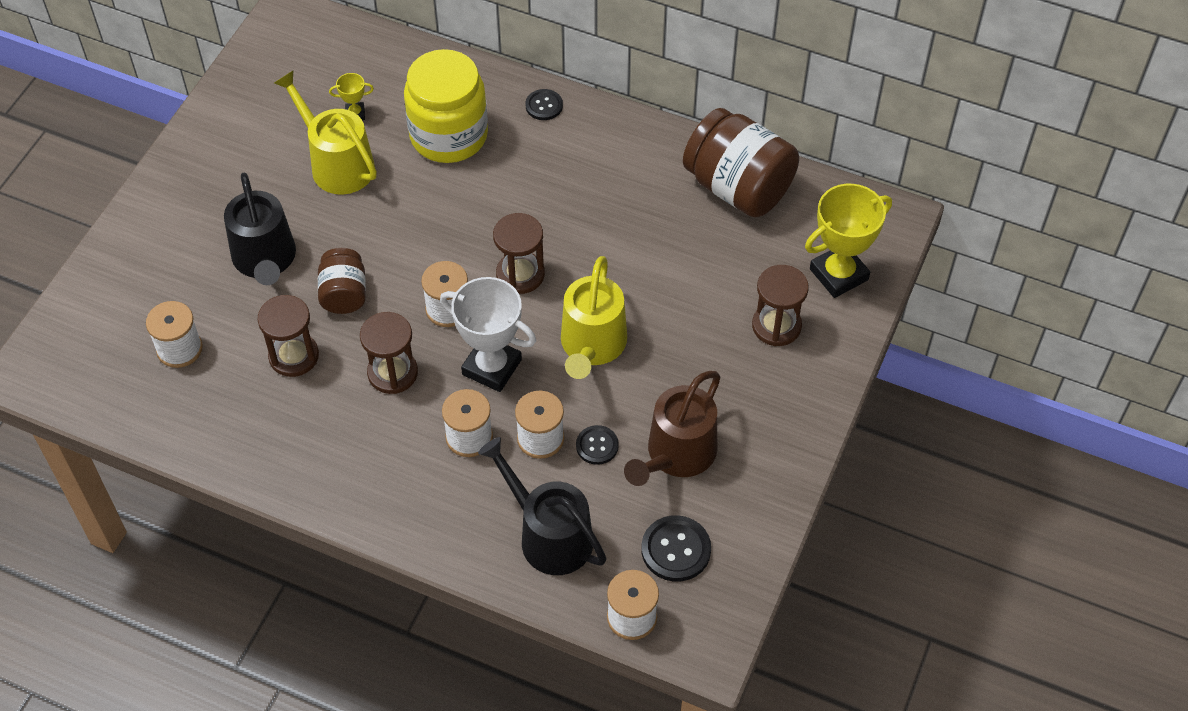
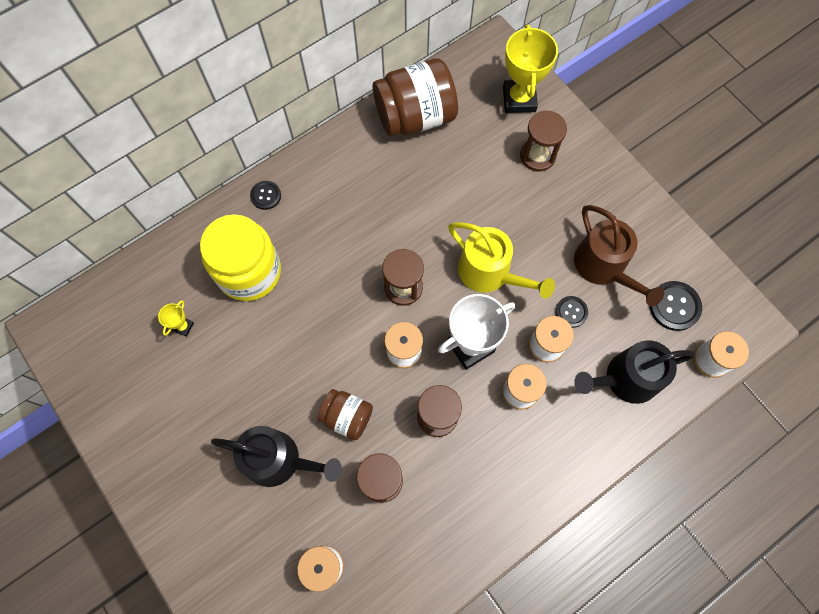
camera: 60 degrees left, 15 degrees up
yellow watering can [274,71,377,194] -> none

